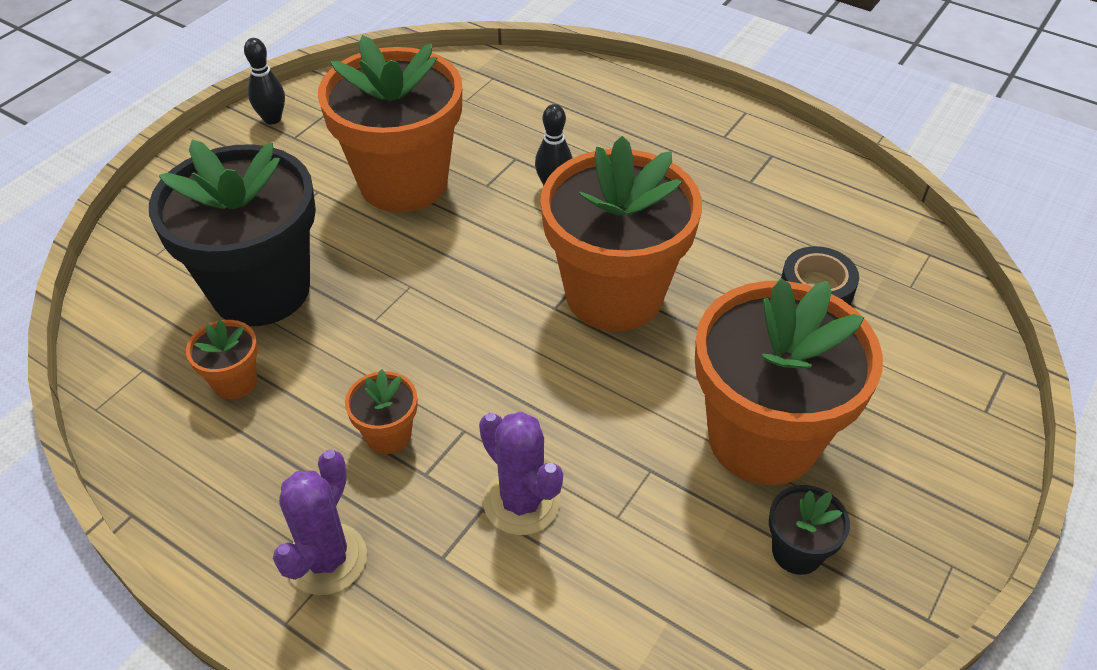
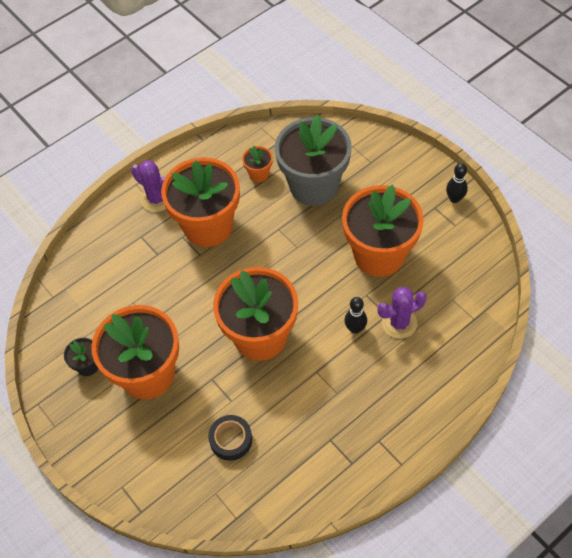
camera: 110 degrees right, 10 degrees up
black flower pot [149,140,316,326] -> grey flower pot [275,114,352,206]
orange flower pot [345,369,418,454] -> orange flower pot [161,157,240,247], size x2.39
purple cactus [479,412,563,535] -> purple cactus moved to [377,287,427,339]

